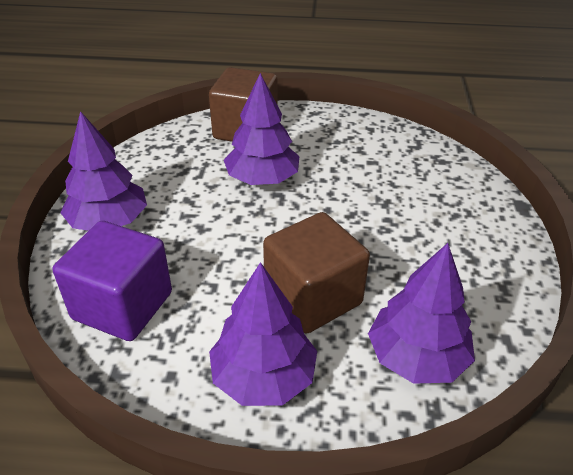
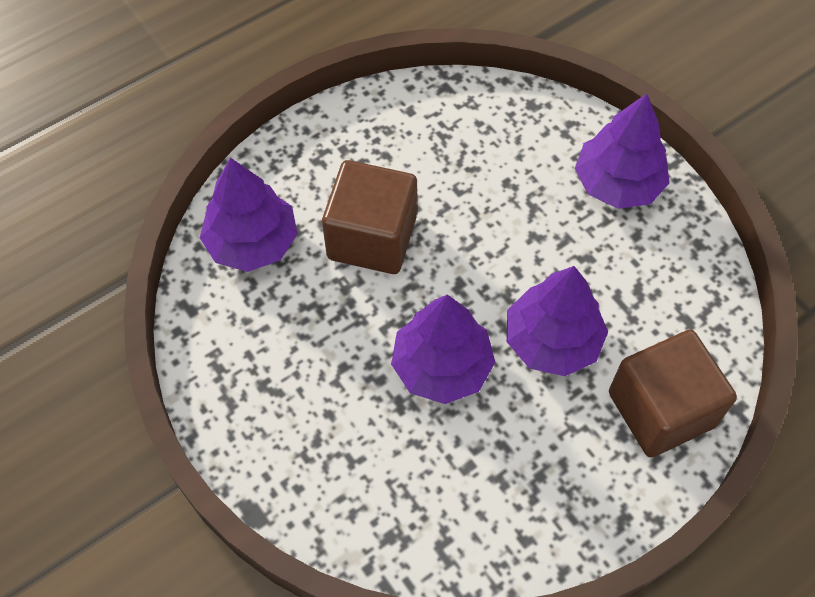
camera: 140 degrees right, 20 degrees up
purple cube [53,221,172,341] -> none
purple tree [209,262,317,406] -> purple tree moved to [391,294,495,404]

